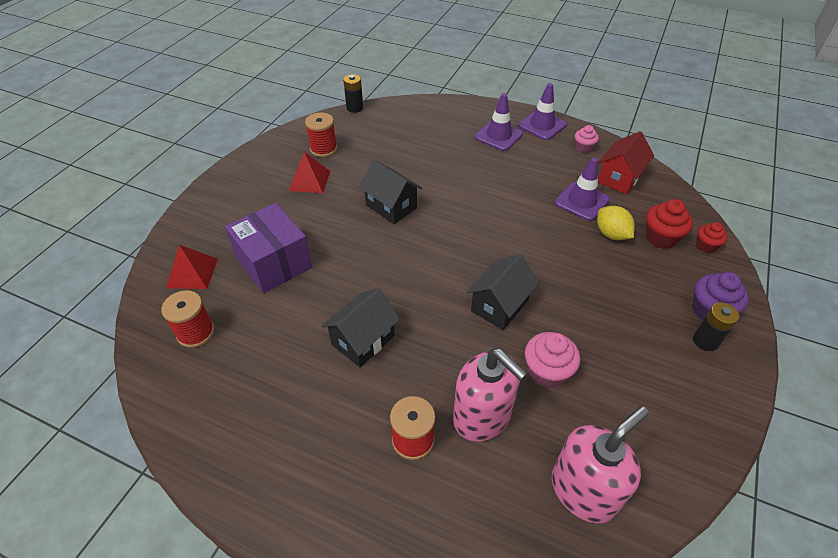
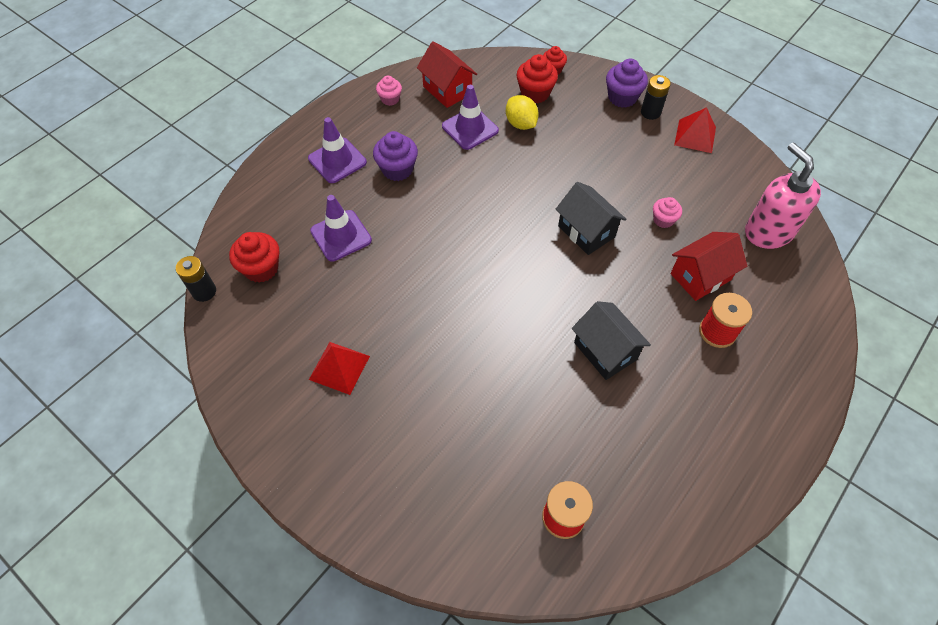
camera: 75 degrees left, 10 degrees up
red pyramid [166,245,218,289] -> red pyramid moved to [674,107,716,153]
purple box [225,203,312,293] -> none
red spool [305,112,337,157] -> none
black house [359,160,422,224] -> none
pink soap dispenser [453,349,527,442] -> red house [671,232,747,301]
purple traffic cone [518,83,567,140] -> purple traffic cone moved to [310,195,372,262]
pink cupcake [525,332,580,388] -> pink cupcake [653,197,682,228], size x0.63
yellow lemon [597,206,635,240] -> yellow lemon turned 75 degrees clockwise [506,95,539,130]
none -> red cupcake [229,232,279,283]
none -> purple cupcake [373,131,418,181]

